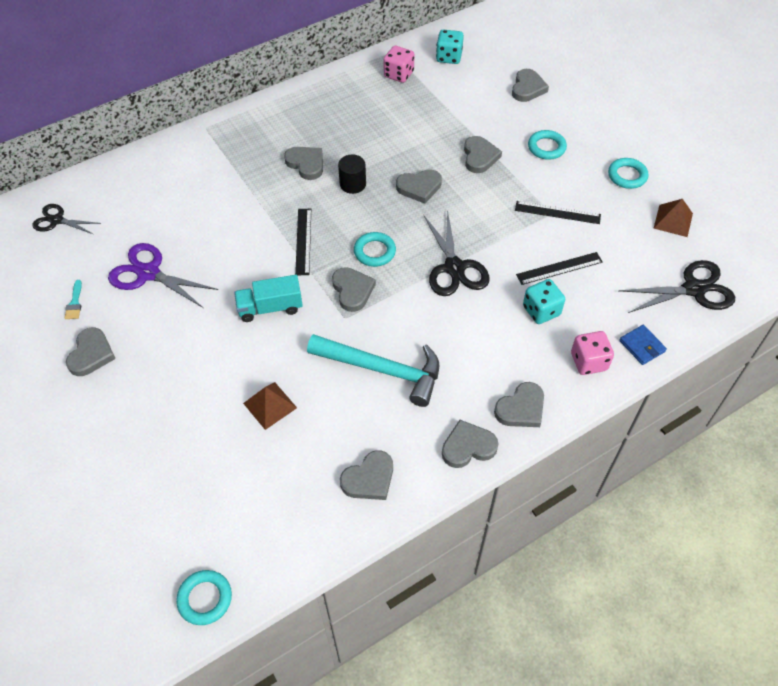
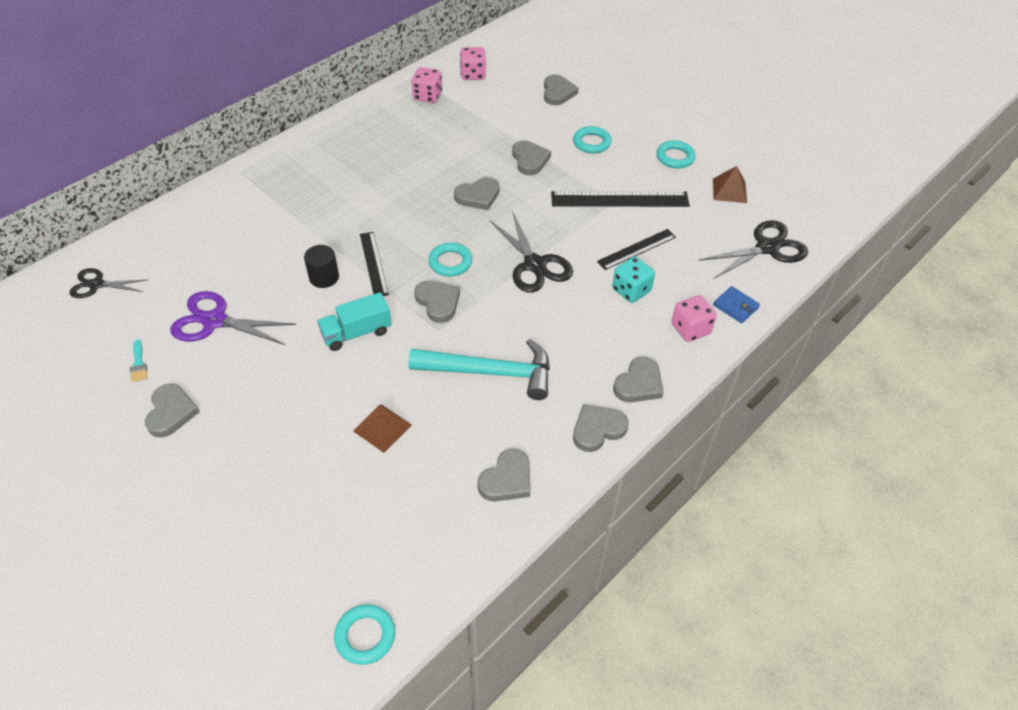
camera: 15 degrees left, 5 degrees down
grey heart [284,147,323,180] -> none
black cylinder [338,154,366,194] -> black cylinder moved to [304,245,339,288]
turquoise dice [436,30,464,64] -> pink dice [460,47,486,80]
black ruler [515,201,601,224] -> black ruler [551,191,690,207], size x1.62

